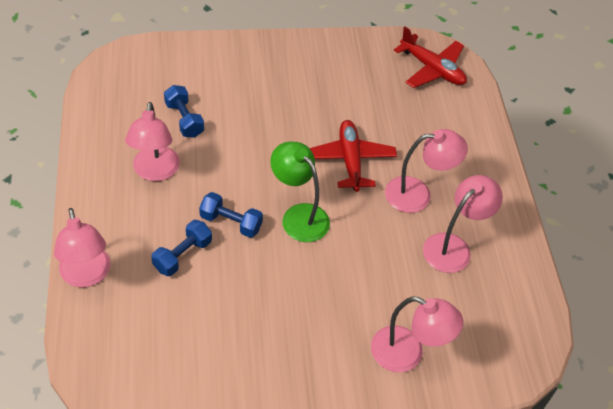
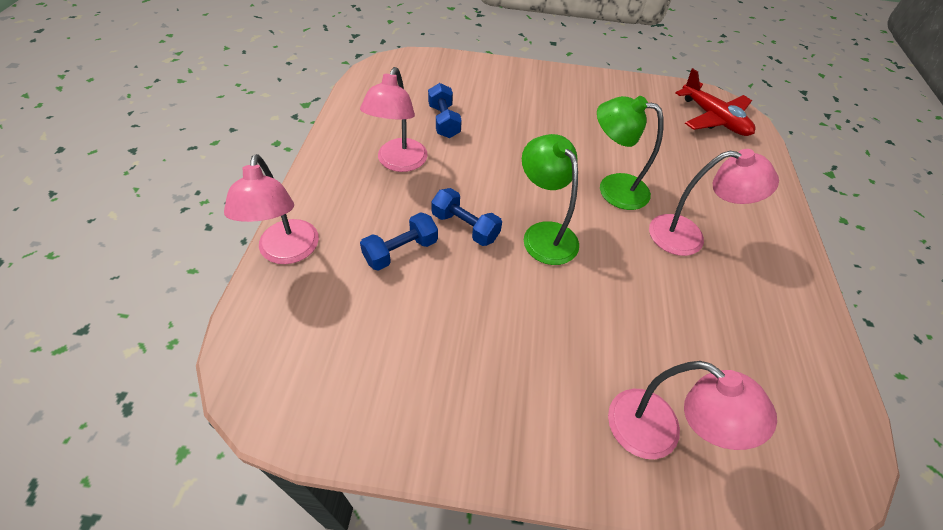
camera: 15 degrees right, 0 degrees up
red plane [309,120,397,192] -> green lamp [597,96,664,210]
pink lamp [423,175,503,273] -> none

